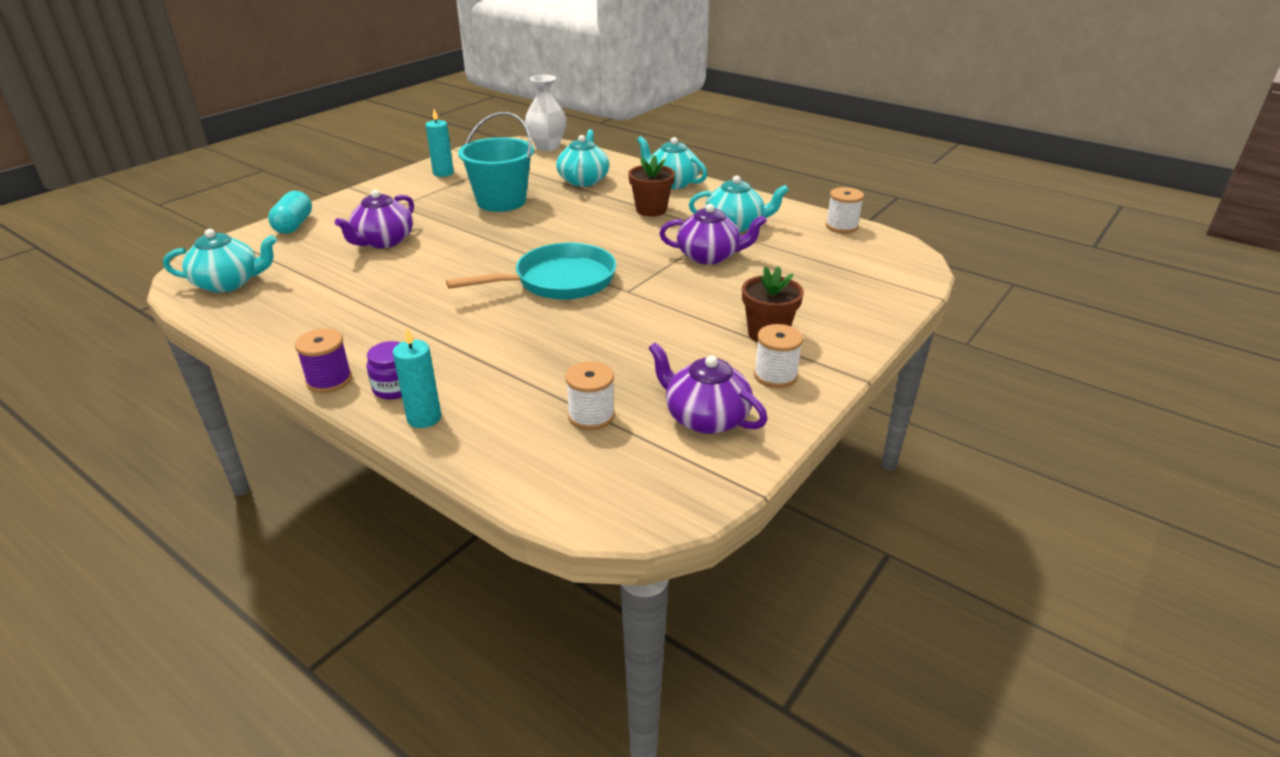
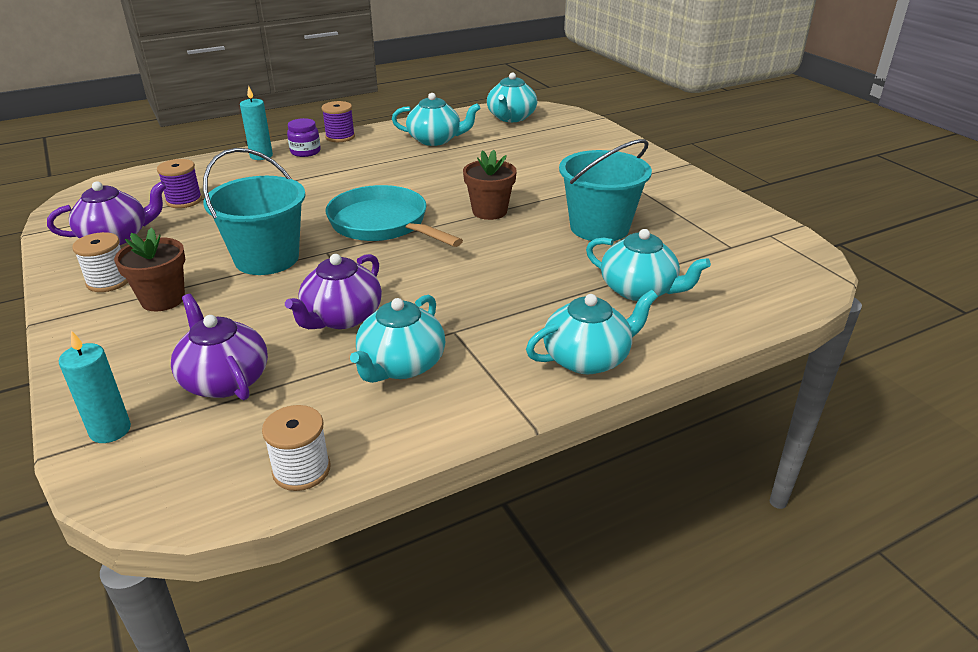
camera: 115 degrees right, 0 degrees up
turquoise capsule [268,191,312,234] -> none
purple teapot [335,190,414,249] -> purple teapot moved to [171,294,268,400]
turquoise candle [426,109,454,177] -> turquoise candle moved to [59,331,131,443]
turquoise pan [446,243,616,300] -> turquoise pan turned 135 degrees clockwise [326,185,463,247]
white vase [525,75,566,151] -> none
white spool [565,361,615,430] -> purple spool [157,159,202,208]
brown flower pot [628,155,675,217] -> brown flower pot moved to [463,150,517,220]
none -> turquoise bucket [203,148,306,275]
none -> turquoise teapot [392,93,480,146]

